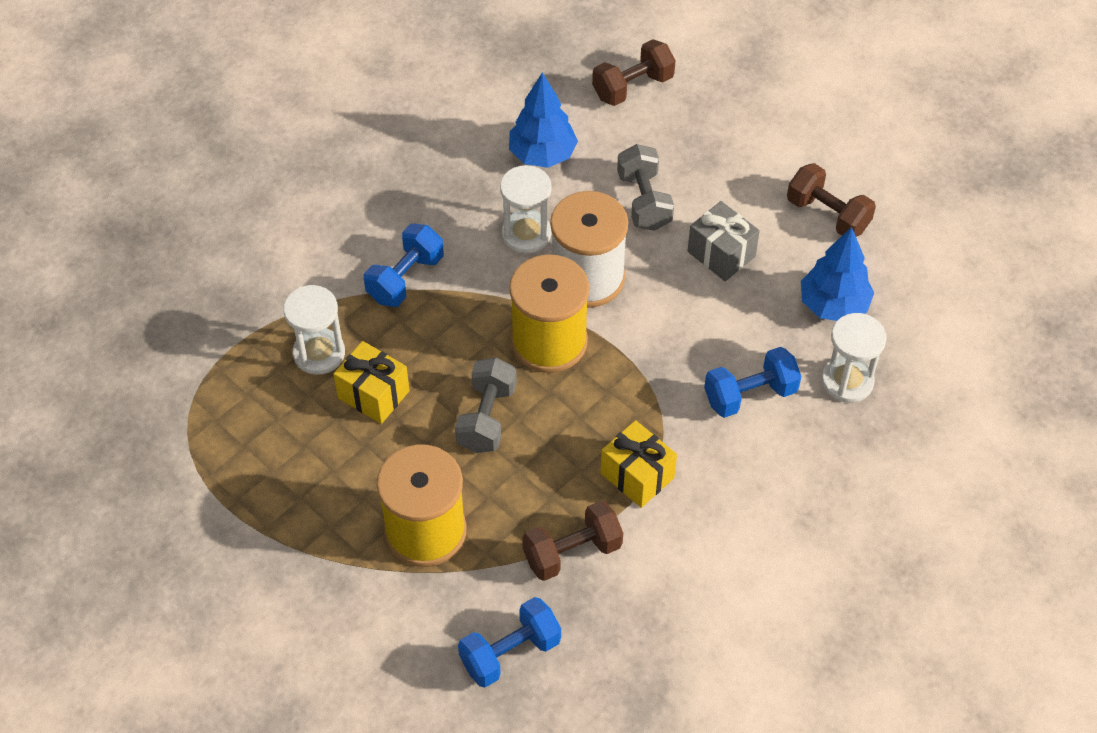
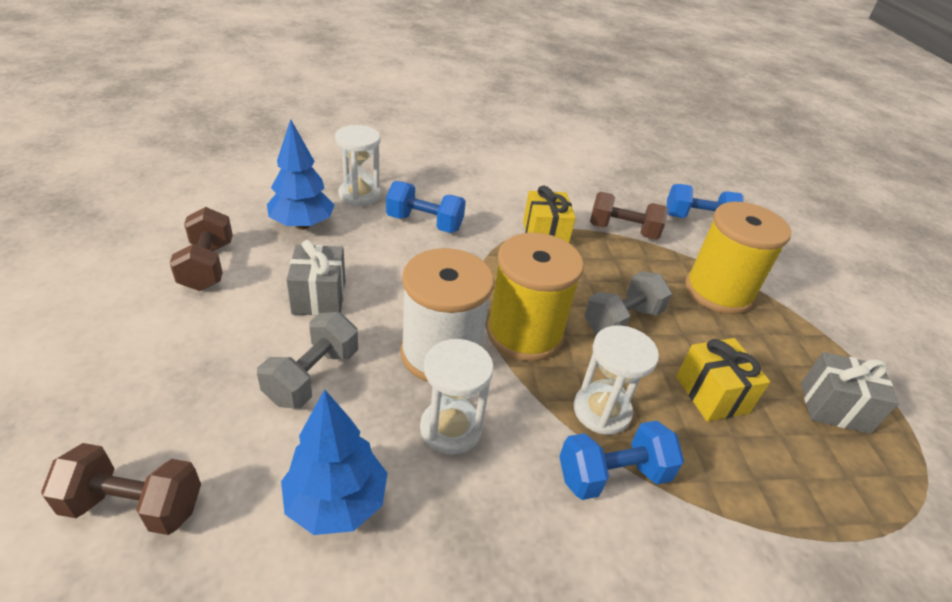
camera: 145 degrees left, 15 degrees down
white hourglass [283,285,345,375] -> white hourglass moved to [574,325,659,435]
none -> grey gift [801,352,899,434]

